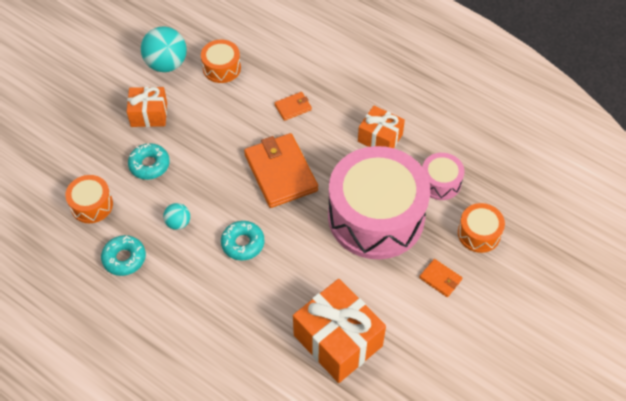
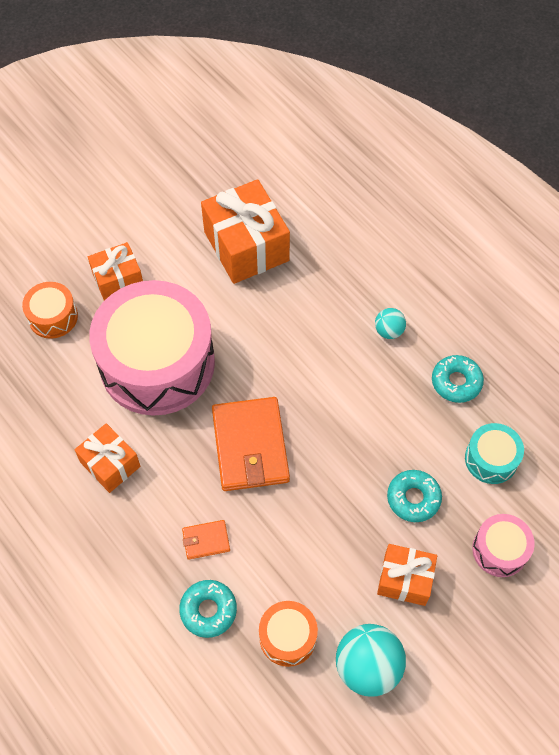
camera: 165 degrees left, 5 degrees up
orange drum [65,175,113,223] -> turquoise drum [465,423,524,484]
turquoise ball [163,203,190,230] -> turquoise ball moved to [375,308,406,339]
turquoise donut [221,221,265,261] -> turquoise donut moved to [179,580,237,638]
orange wallet [419,259,462,297] -> orange gift [88,242,143,301]
pink drum [422,153,465,200] -> pink drum moved to [472,514,535,577]

